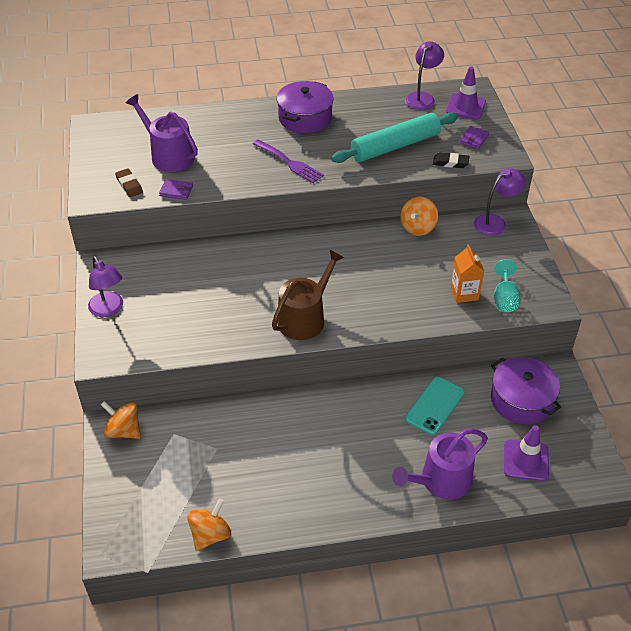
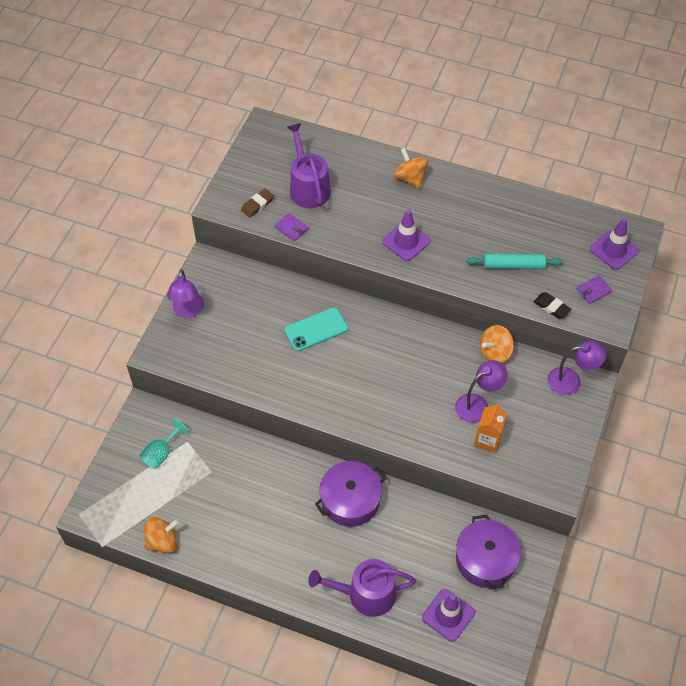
camera: 30 degrees right, 10 degrees up
orange spinning top [101,401,141,439] -> orange spinning top moved to [394,148,428,189]
brown eraser [115,168,143,197] -> brown eraser turned 45 degrees clockwise [241,188,274,217]
purple fork [253,139,324,183] -> purple traffic cone [382,209,430,261]
brown watering can [272,250,344,340] -> none
purple pot [277,81,334,133] -> purple pot moved to [315,461,386,527]
turquoise rolling pin [331,112,458,163] -> turquoise rolling pin [467,254,563,269], size x0.64
purple lamp [405,41,444,110] -> purple lamp moved to [455,360,508,423]
turquoise phone [405,377,464,435] -> turquoise phone moved to [284,307,348,352]
turquoise goblet [494,259,520,312] -> turquoise goblet moved to [139,418,189,469]

